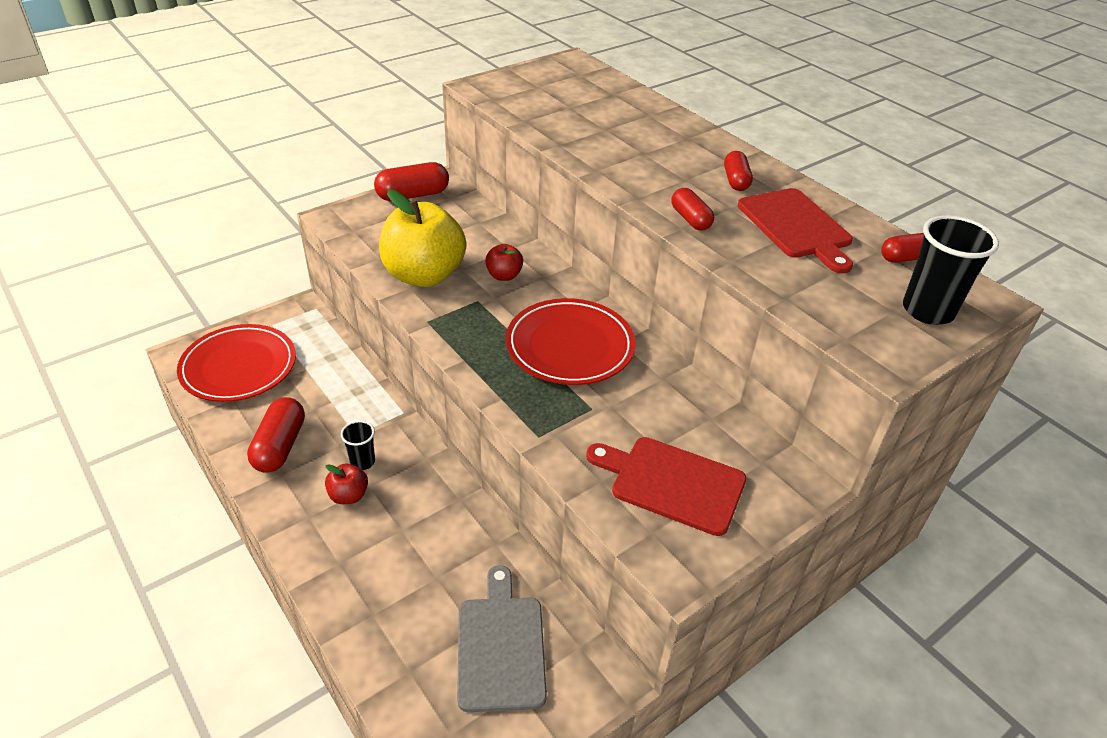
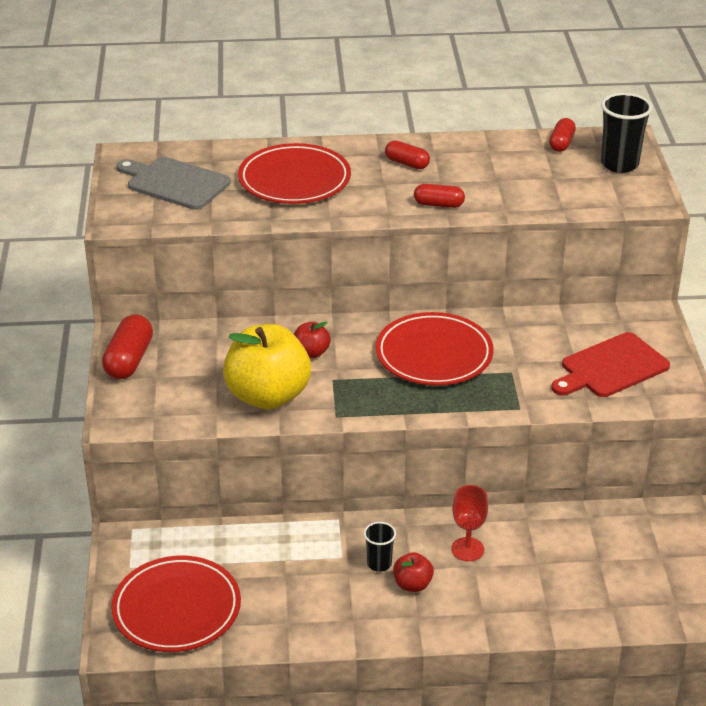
camera: 55 degrees left, 5 degrees down
red capsule [247,397,305,473] -> none
grey cutting board [457,565,547,712] -> grey cutting board moved to [117,157,231,210]
red cutting board [738,188,853,273] -> none
none -> red plate [238,143,351,204]
none -> red goblet [451,485,488,561]

